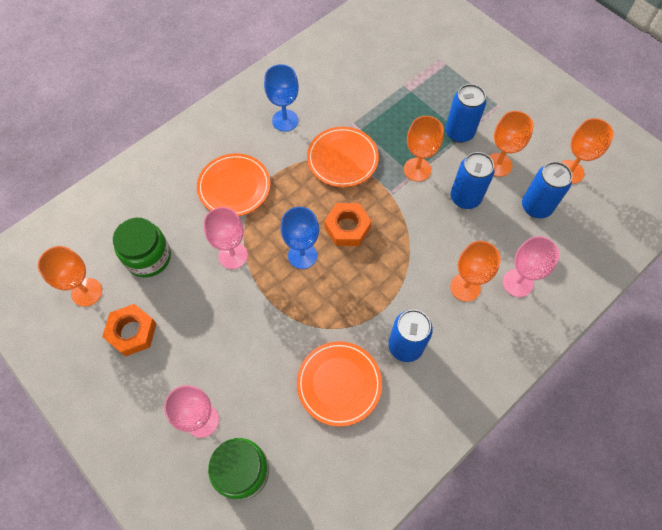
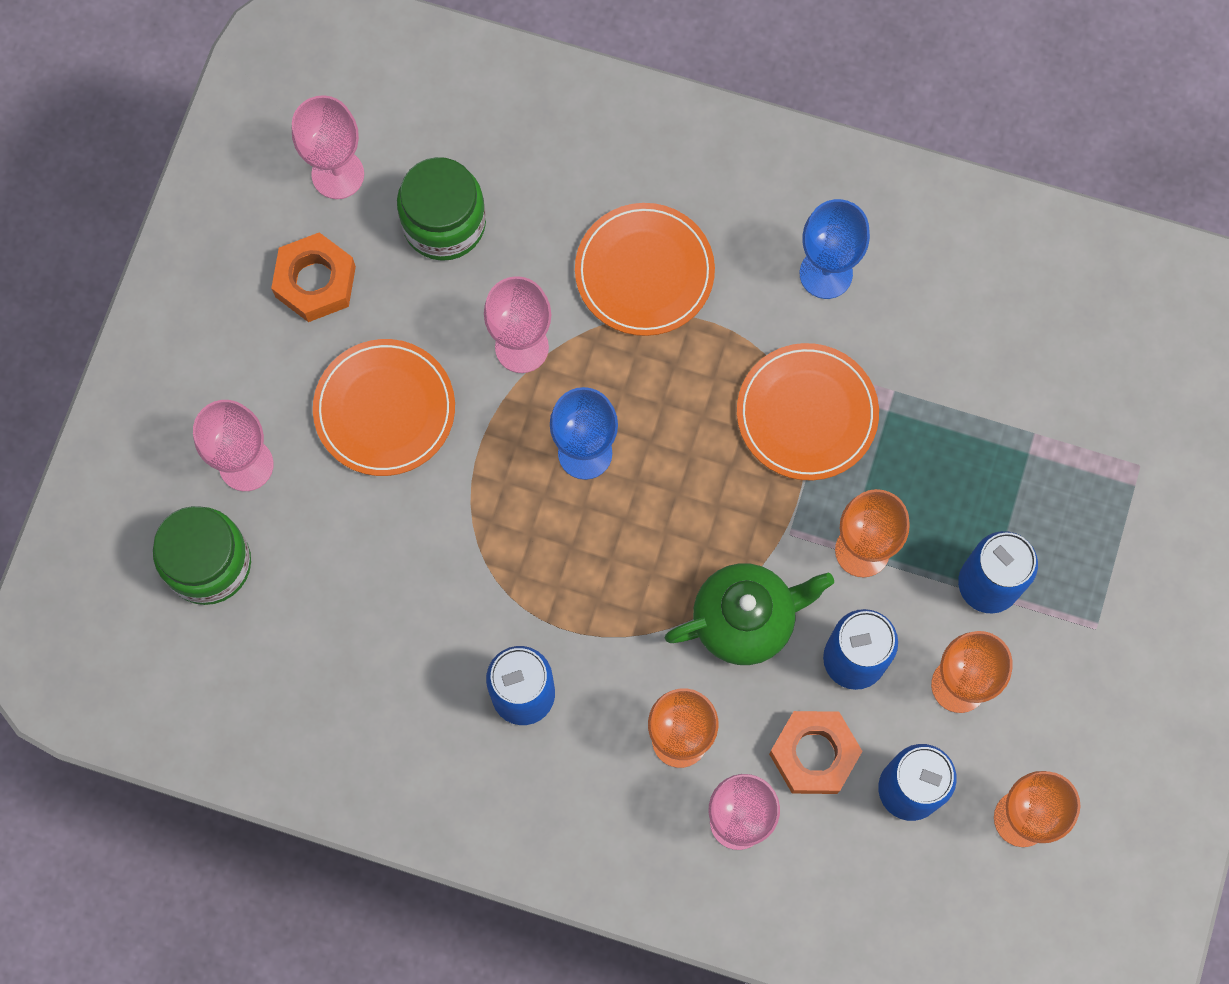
camera: 60 degrees right, 10 degrees up
orange goblet [38,246,102,307] -> pink goblet [292,95,364,199]
orange plate [297,341,382,427] -> orange plate moved to [313,339,455,476]
orange nut [324,203,372,246] -> orange nut moved to [769,711,862,794]
none -> green teapot [665,563,834,665]

